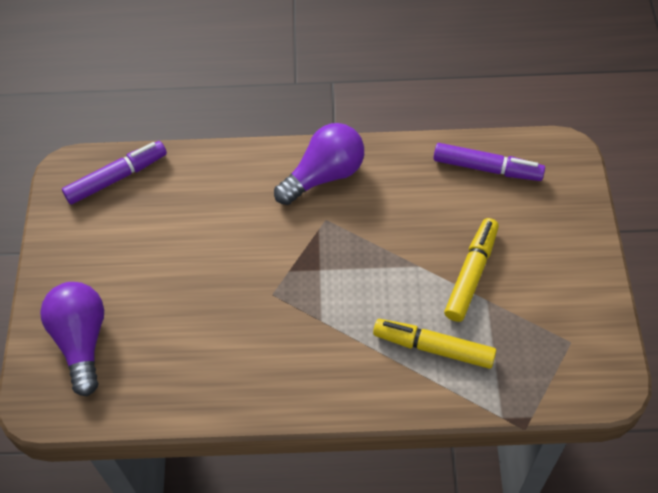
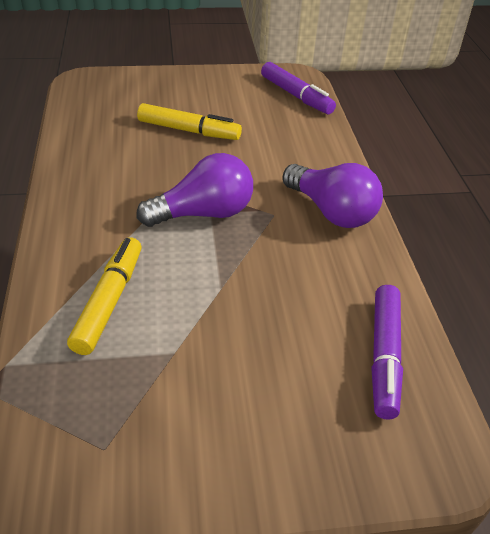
camera: 80 degrees right, 15 degrees down
purple light bulb [40,282,104,396] -> purple light bulb moved to [136,153,253,227]
yellow marker [444,218,499,322] -> yellow marker moved to [137,103,242,140]

